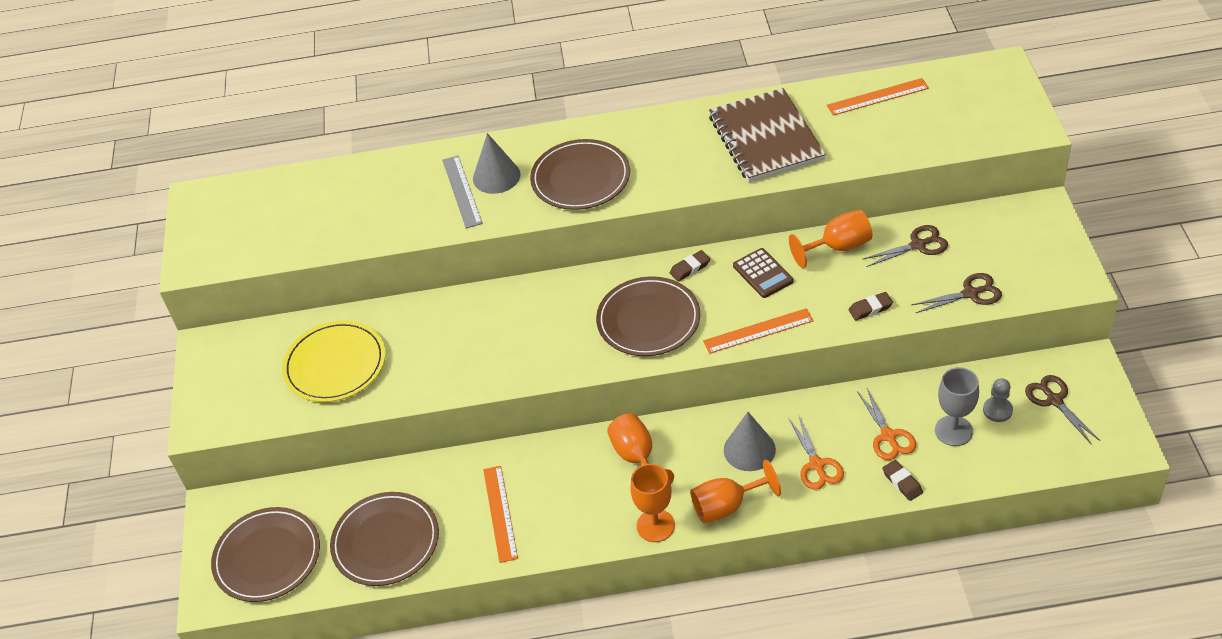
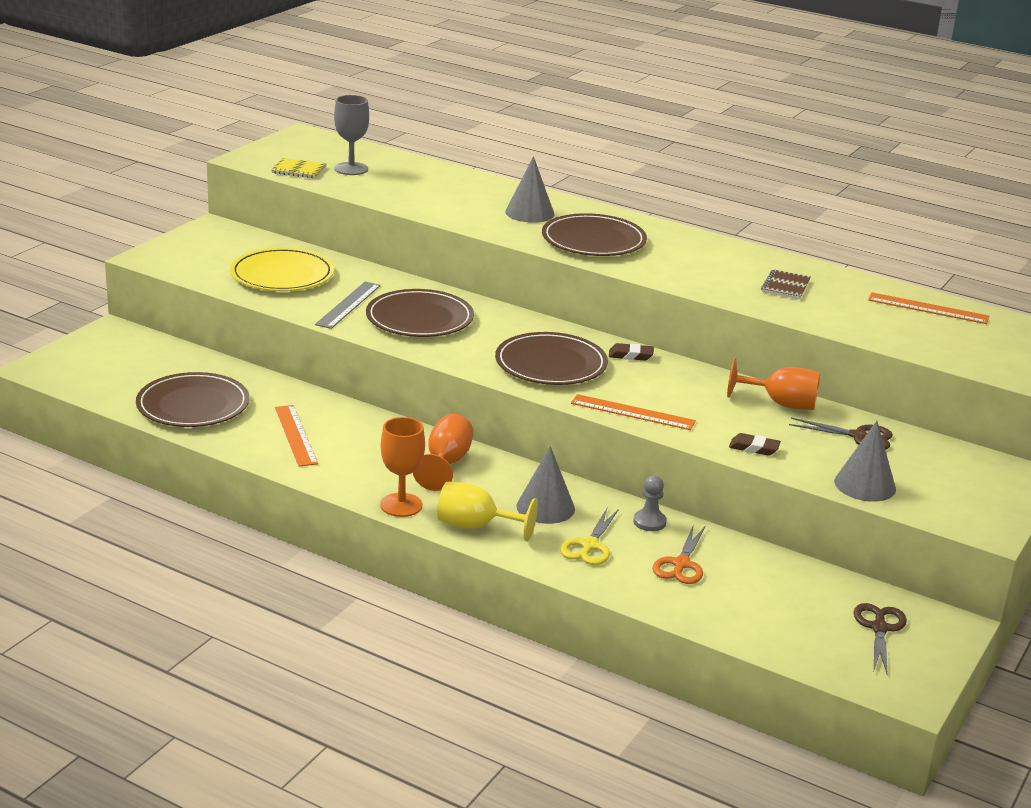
camera: 30 degrees right, 20 degrees down
brown plate [211,507,320,602] -> brown plate moved to [366,289,474,337]
grey ruler [442,155,483,228] -> grey ruler moved to [315,282,381,329]
orange ruler [483,466,518,563] -> orange ruler turned 45 degrees counterclockwise [275,405,318,467]
orange goblet [690,460,781,523] -> yellow goblet [437,482,538,541]
brown notebook [709,88,826,182] -> brown notebook [761,269,811,299], size x0.43
brown calculator [733,248,793,298] -> none
orange scissors [789,416,844,490] -> yellow scissors [560,509,619,565]
brown eraser [882,460,923,501] -> none
brown scissors [911,273,1002,313] -> grey cone [834,421,896,502]
grey goblet [935,367,979,446] -> grey goblet moved to [334,95,369,175]
grey pawn [983,378,1013,422] -> grey pawn moved to [633,475,667,531]
none -> yellow notebook [271,158,326,179]

